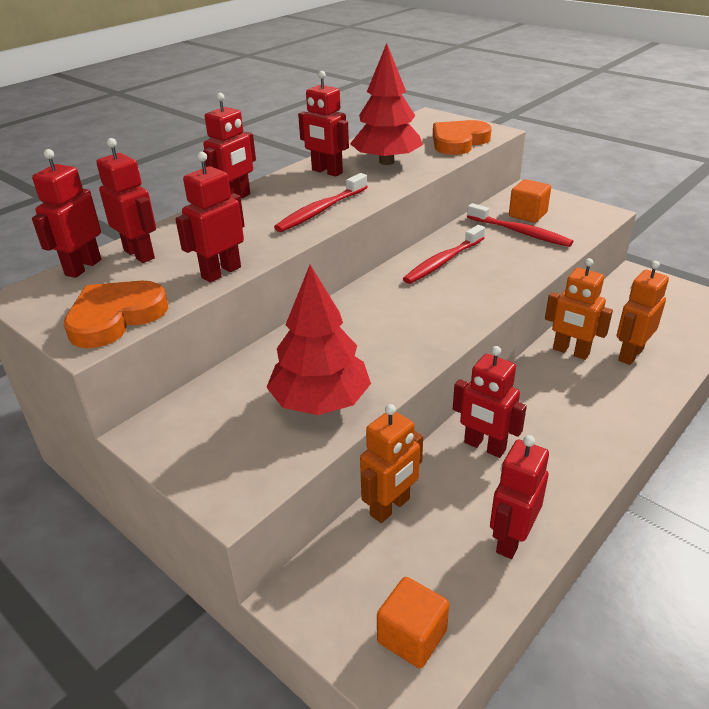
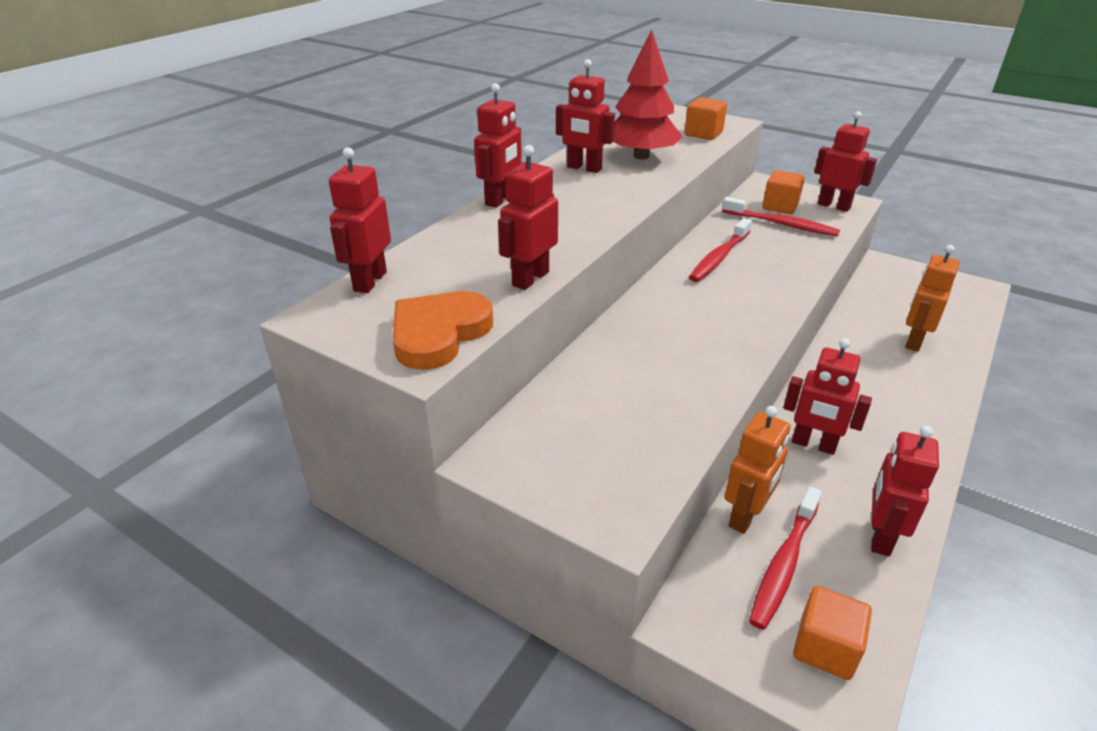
camera: 10 degrees left, 0 degrees up
red robot [96,138,156,263] -> red robot moved to [814,111,877,212]
red tree [266,265,371,415] -> none
red toothbrush [274,173,367,232] -> red toothbrush moved to [749,486,822,630]
orange heart [433,120,491,155] -> orange cube [685,97,727,140]
orange robot [545,258,613,360] -> none

